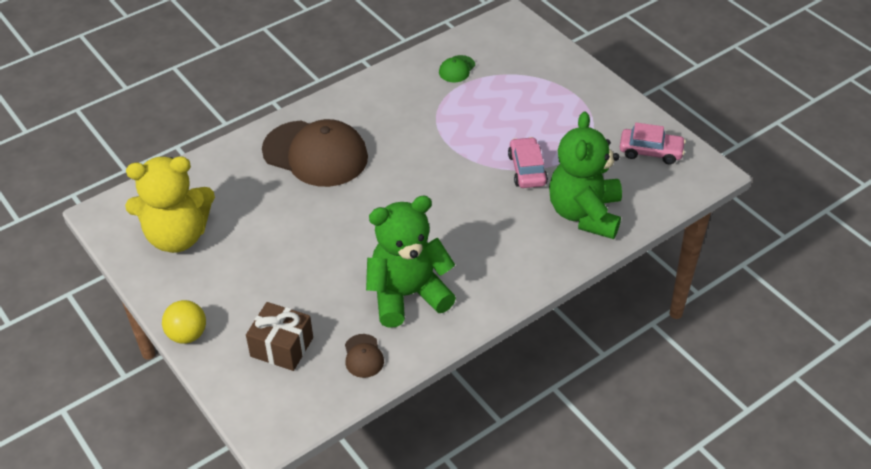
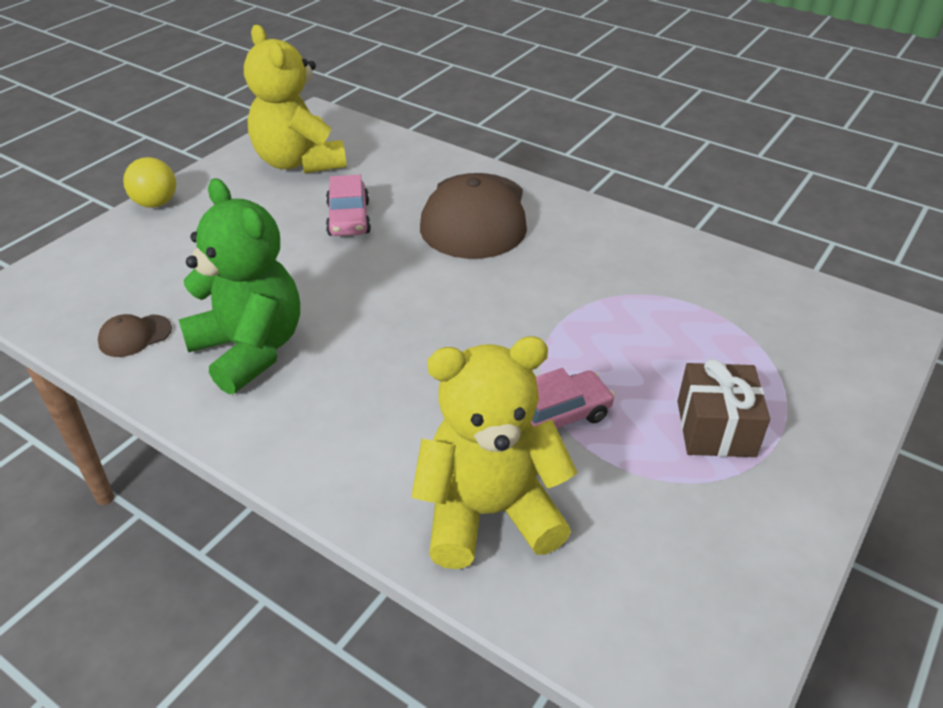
camera: 70 degrees right, 5 degrees down
brown gift [246,302,313,371] -> brown gift moved to [677,359,770,457]
green cap [439,55,475,82] -> none
green teddy bear [549,112,622,239] -> yellow teddy bear [411,336,577,569]
pink car [620,123,686,164] -> pink car moved to [326,175,371,236]

